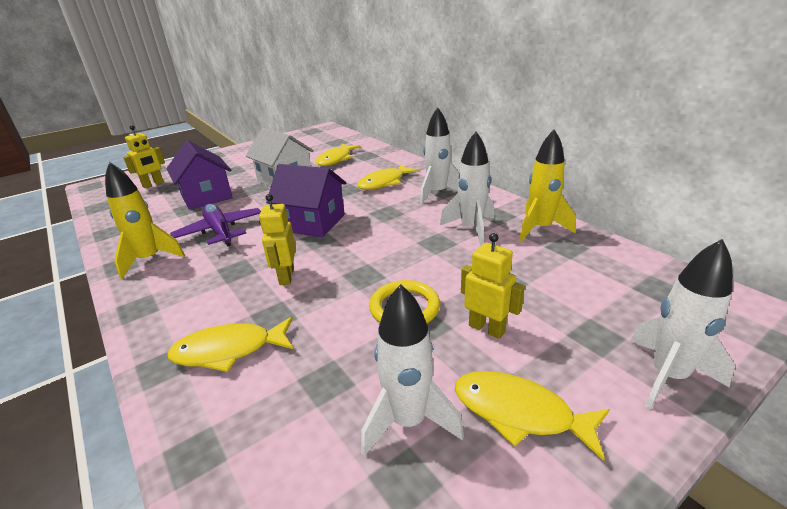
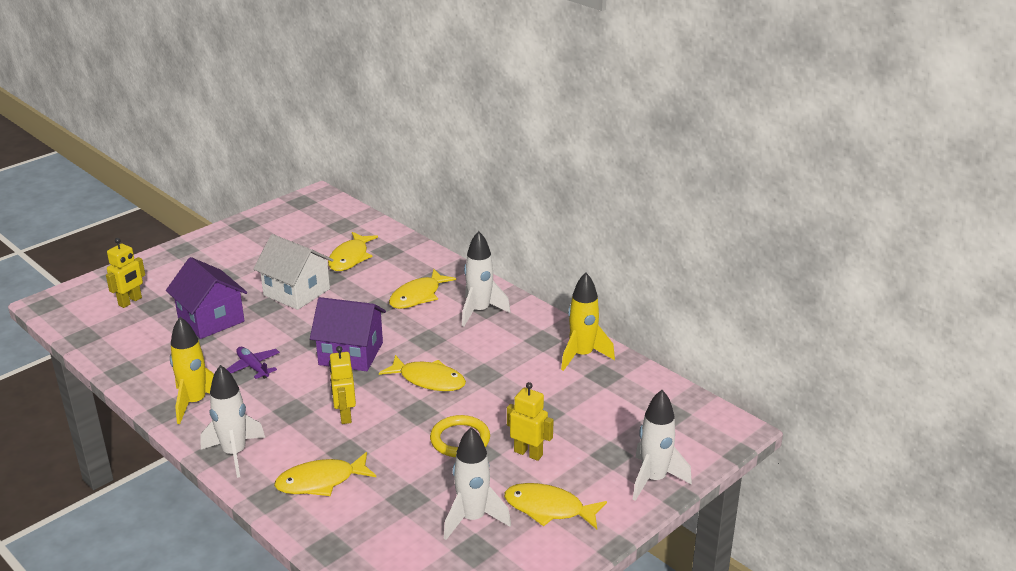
camera: 10 degrees left, 0 degrees up
purple plane [170,203,261,247] -> purple plane [227,347,280,379], size x0.64
white rocket [440,132,494,246] -> white rocket moved to [200,365,265,478]
none -> yellow fish [379,355,466,391]

